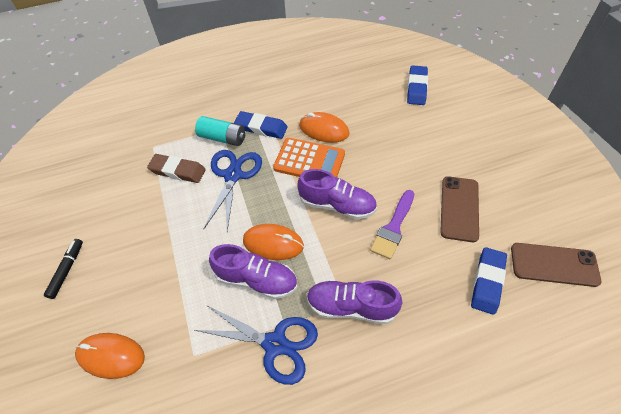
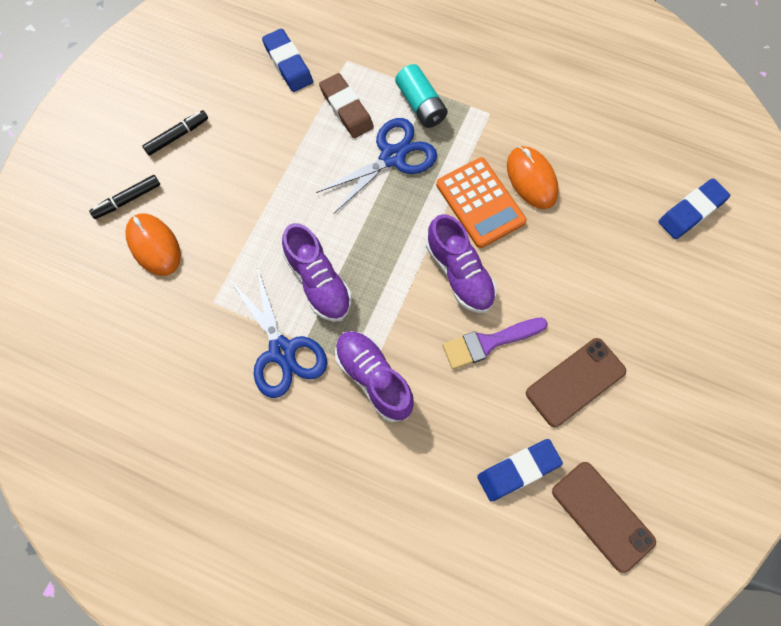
camera: 40 degrees right, 15 degrees up
blue eraser [234,111,288,139] -> blue eraser moved to [262,29,313,92]
orange mouse [243,224,304,260] -> none
none -> black marker [89,175,160,219]

